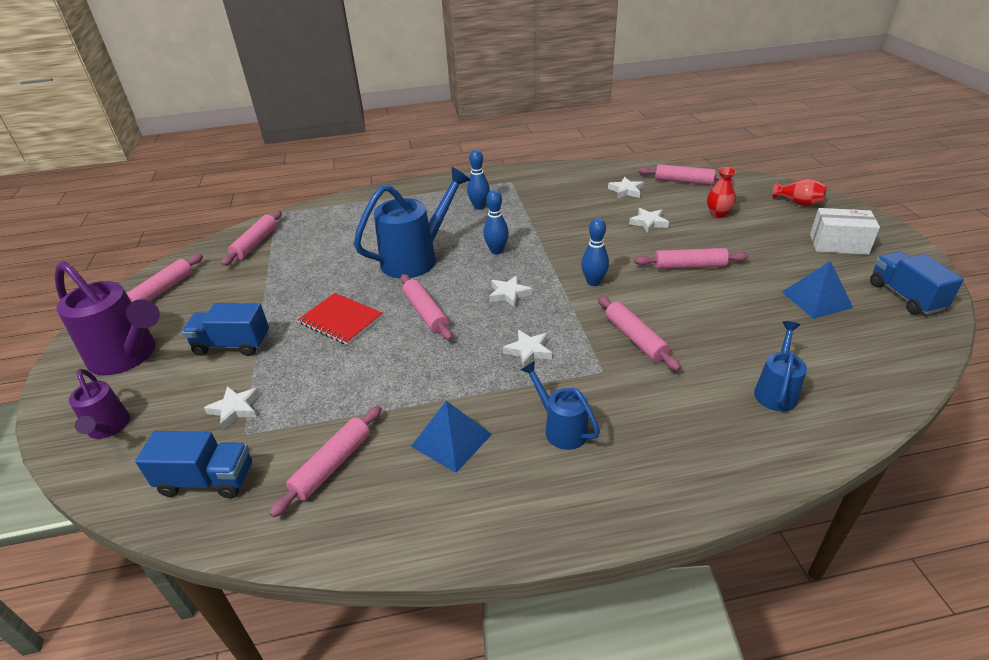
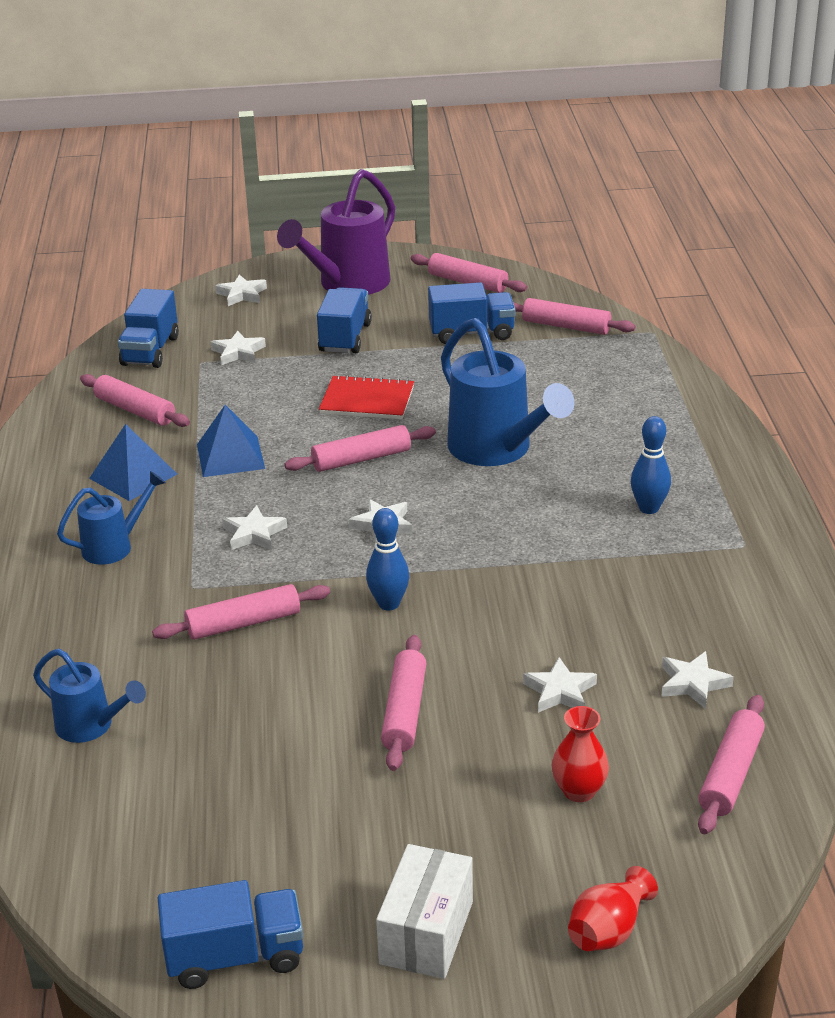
camera: 95 degrees right, 5 degrees down
purple watering can [69,369,130,439] -> white star [215,274,267,306]
red notebook [298,293,383,345] -> red notebook turned 60 degrees clockwise [319,375,414,419]
blue bowling pin [483,190,509,254] -> none
blue pyramid [782,261,853,319] -> blue pyramid moved to [197,405,265,477]
none -> blue truck [428,282,516,344]

